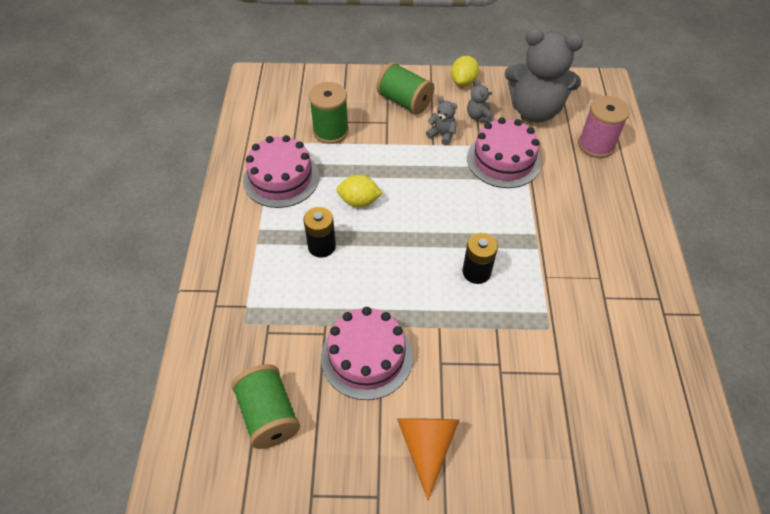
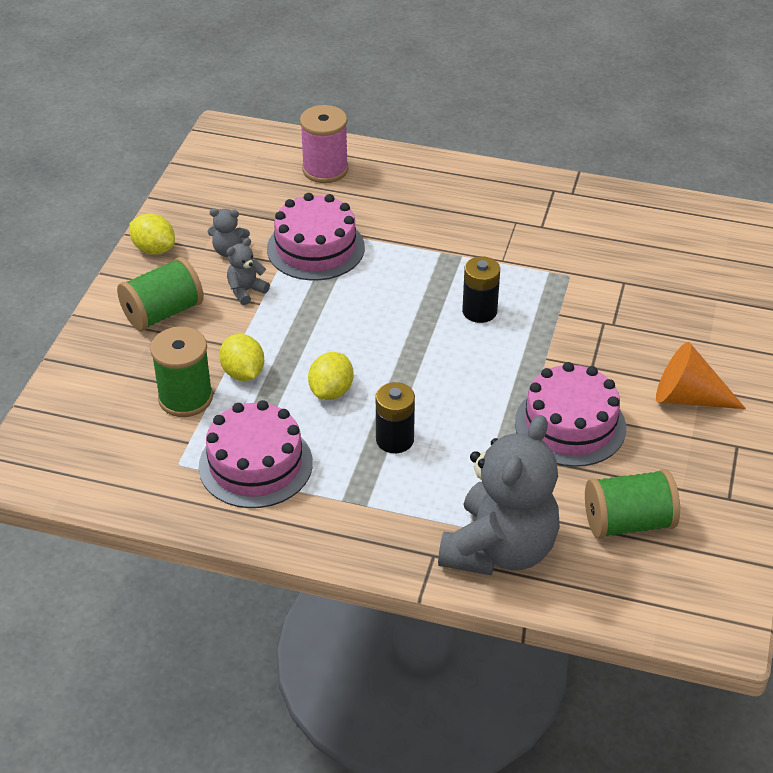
camera: 75 degrees left, 10 degrees down
grey teddy bear [505,29,583,122] -> grey teddy bear moved to [438,415,560,576]
none -> yellow lemon [219,334,264,381]

